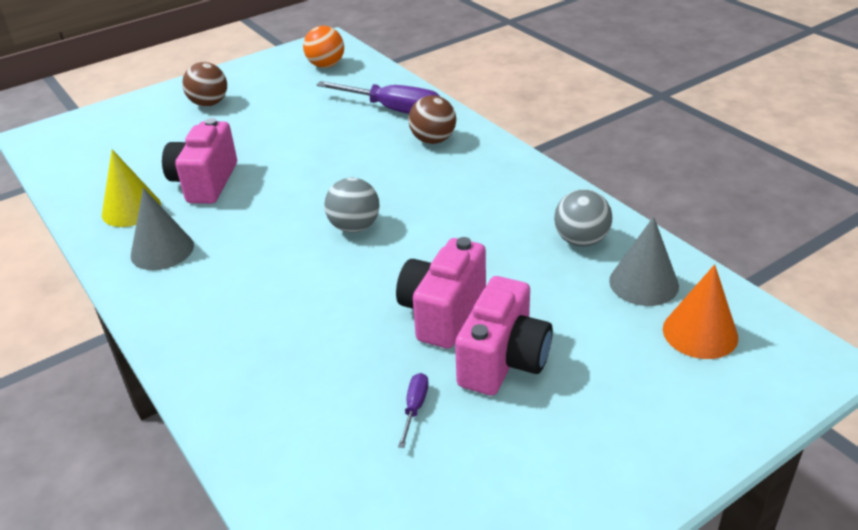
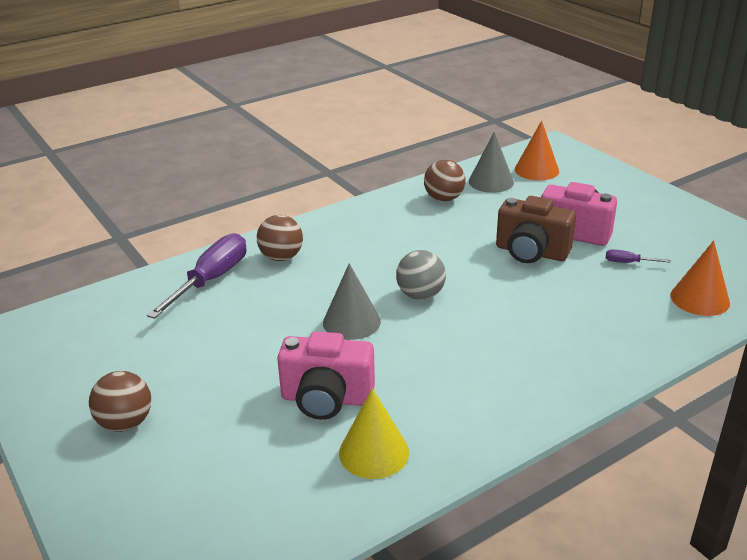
camera: 90 degrees left, 5 degrees down
grey cone [131,188,194,270] -> grey cone moved to [323,263,381,340]
orange ball [303,26,344,68] -> none
pink camera [396,237,486,349] -> brown camera [496,196,576,263]
grey ball [554,189,612,247] -> brown ball [424,160,465,202]
none -> orange cone [671,241,730,316]

